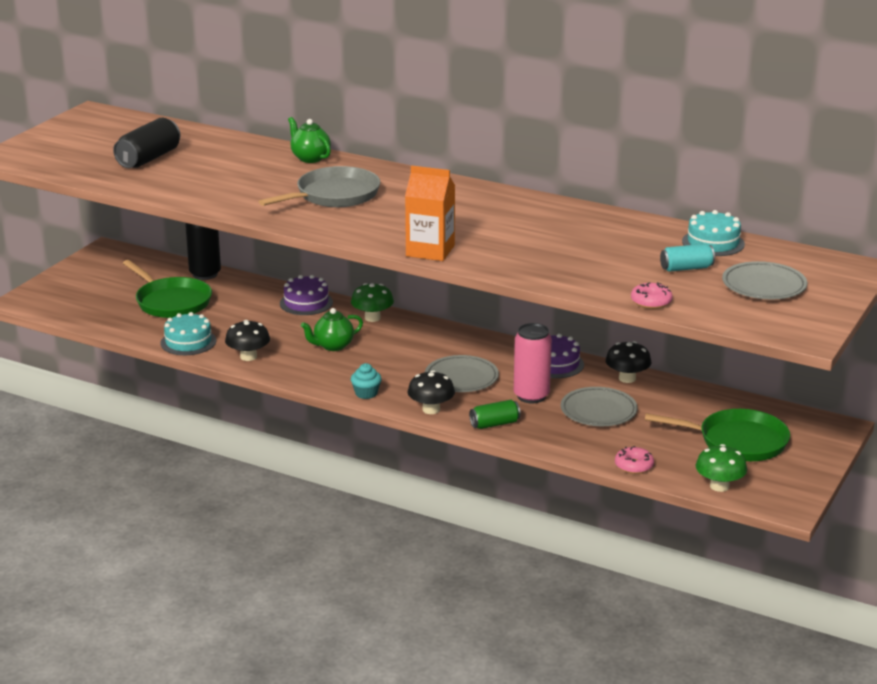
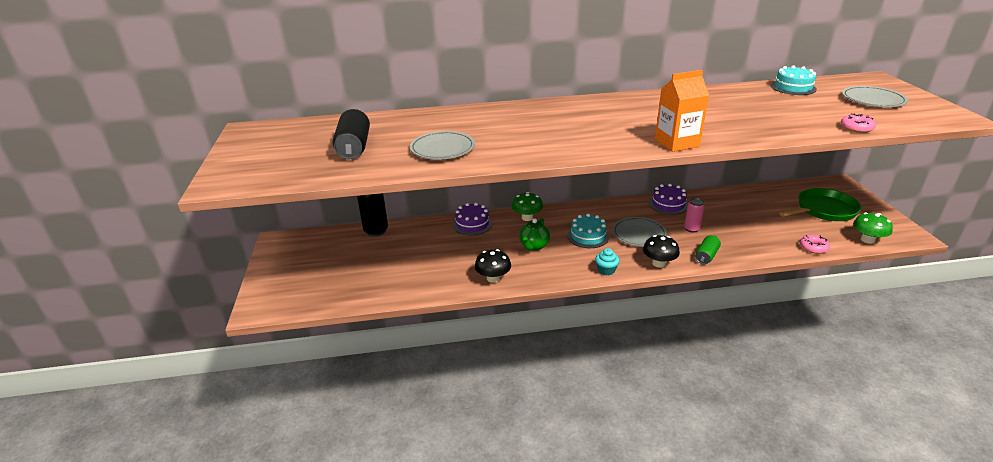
camera: 35 degrees left, 5 degrees up
green pan [123,260,212,318] -> none
turquoise cake [161,312,216,355] -> turquoise cake moved to [567,214,609,248]
grey pan [258,166,380,207] -> none
green teapot [288,117,331,163] -> none
pink can [514,323,552,404] -> pink can [684,198,705,233], size x0.62
grey plate [561,387,638,426] -> grey plate moved to [410,131,475,160]
black mushroom [605,341,652,383] -> none
turquoise can [660,244,715,272] -> none

